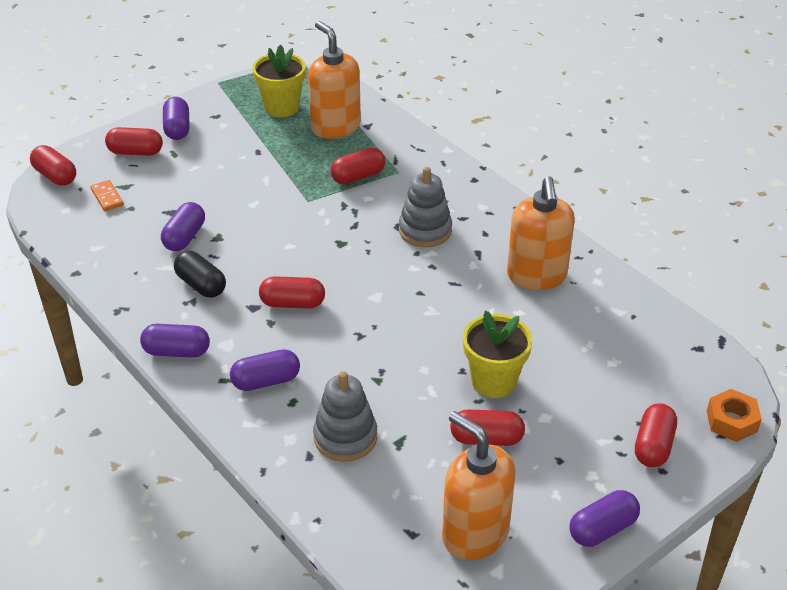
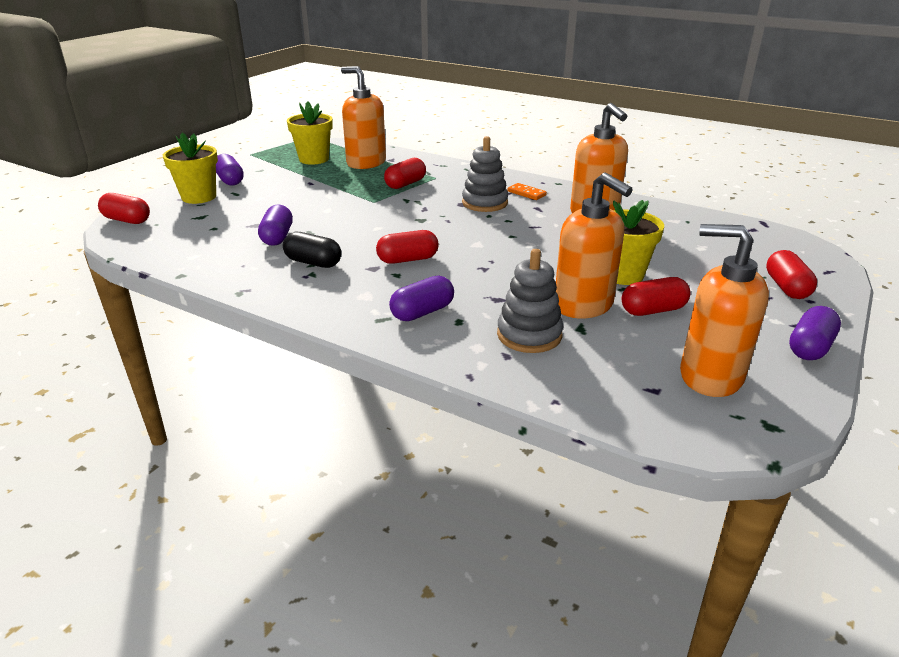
camera: 20 degrees left, 10 degrees down
orange domino [90,180,124,211] -> orange domino moved to [508,183,547,200]
red capsule [105,127,163,156] -> yellow flower pot [163,133,218,204]
purple capsule [140,324,210,358] -> none
orange nut [707,389,762,442] -> none
none -> orange soap dispenser [556,172,633,318]

